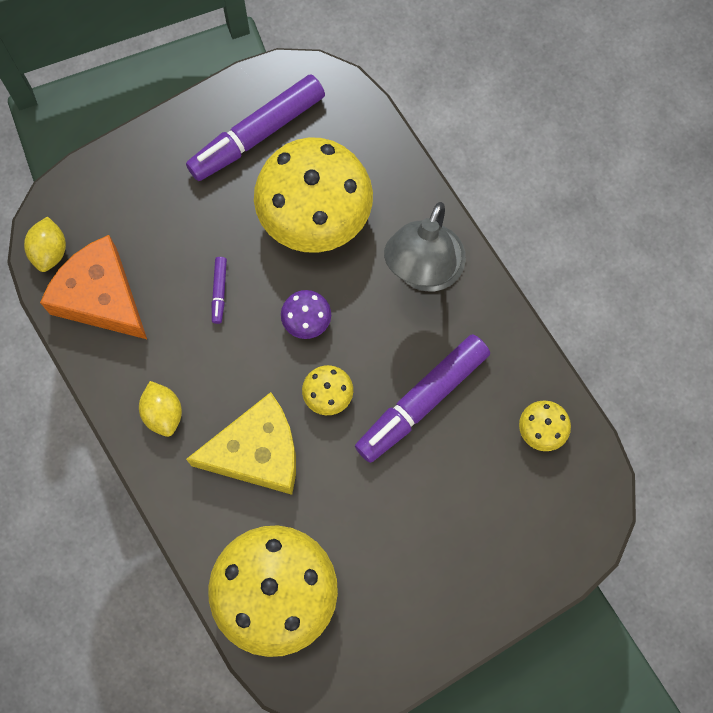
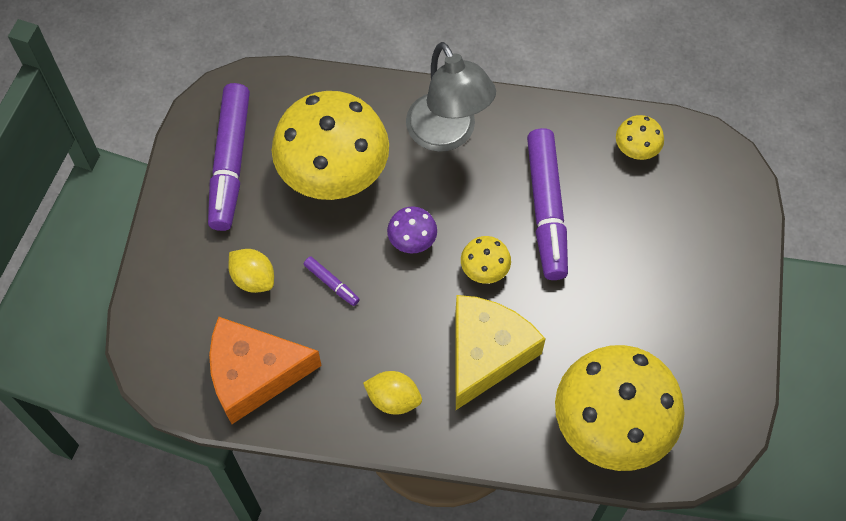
camera: 50 degrees left, 10 degrees down
yellow lemon [24,216,66,272] -> yellow lemon moved to [228,249,274,293]

